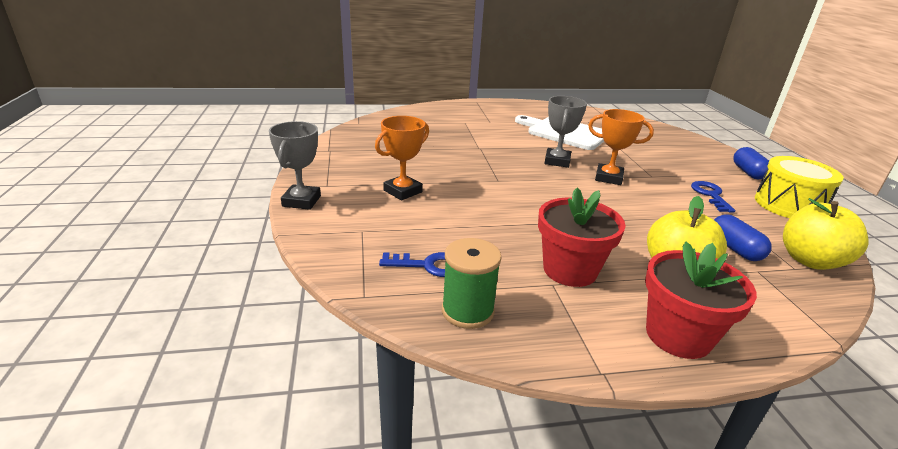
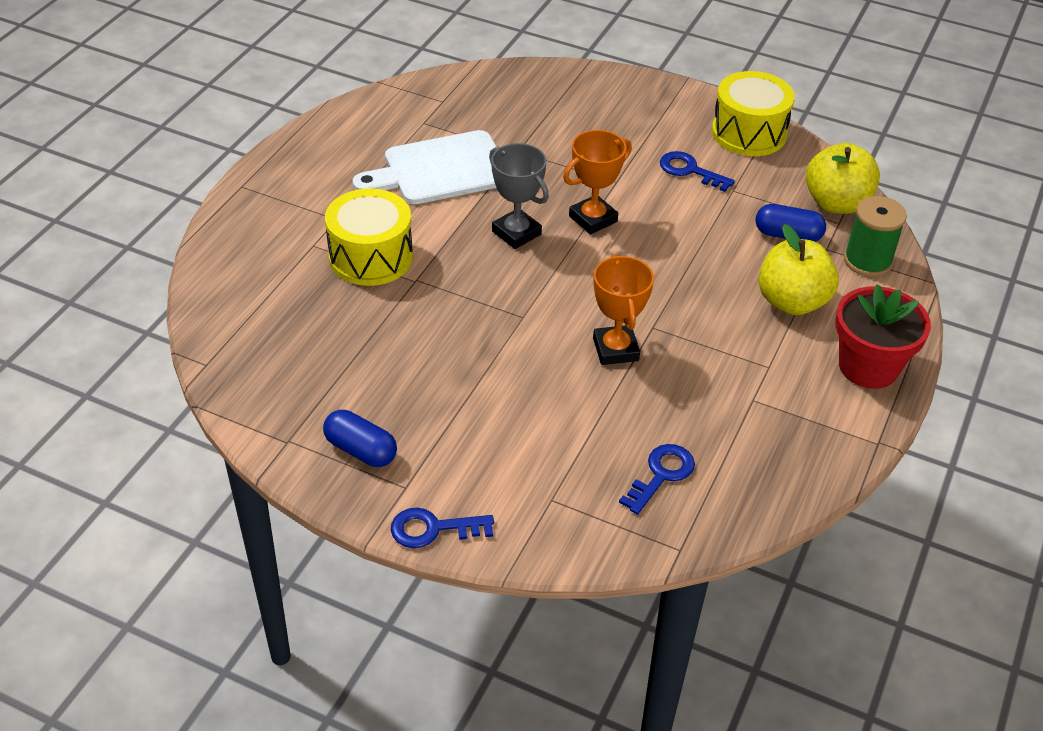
camera: 55 degrees left, 15 degrees up
grey trophy [269,121,321,210] -> blue key [391,508,494,548]
orange trophy [375,116,429,201] -> orange trophy moved to [593,255,654,365]
green spool [442,238,502,329] -> green spool moved to [844,196,907,277]
red flower pot [538,188,626,287] -> none
blue capsule [733,147,769,179] -> blue capsule moved to [323,410,397,467]
none -> yellow drum [325,188,413,286]

